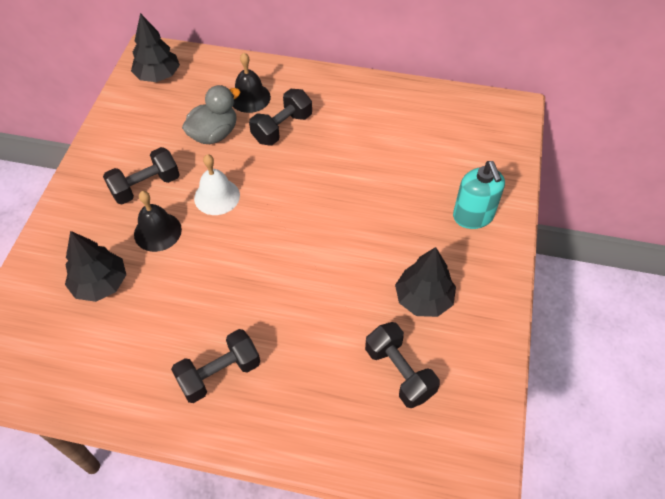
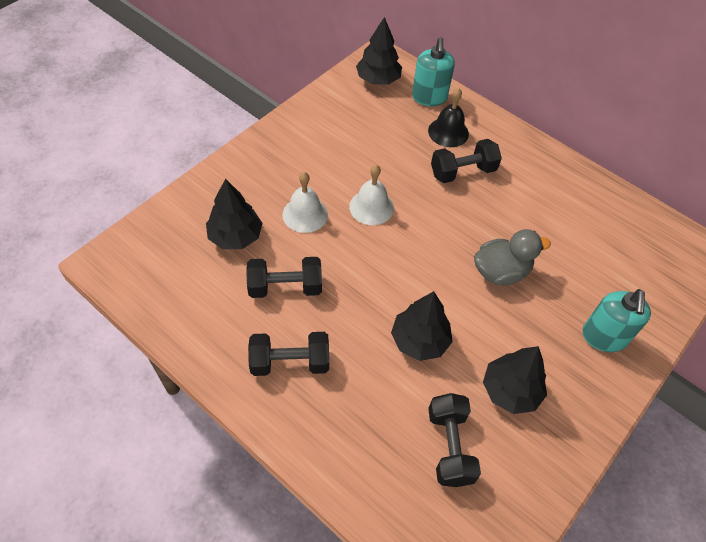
camera: 25 degrees right, 0 degrees up
black dumbbell [103,147,180,204] -> black dumbbell moved to [246,257,322,298]
black bell [134,191,182,252] -> white bell [283,172,328,233]
grey duck [182,85,240,144] -> grey duck moved to [474,229,551,286]
none -> black tree [391,291,453,361]
none -> turquoise soap dispenser [412,37,455,106]

